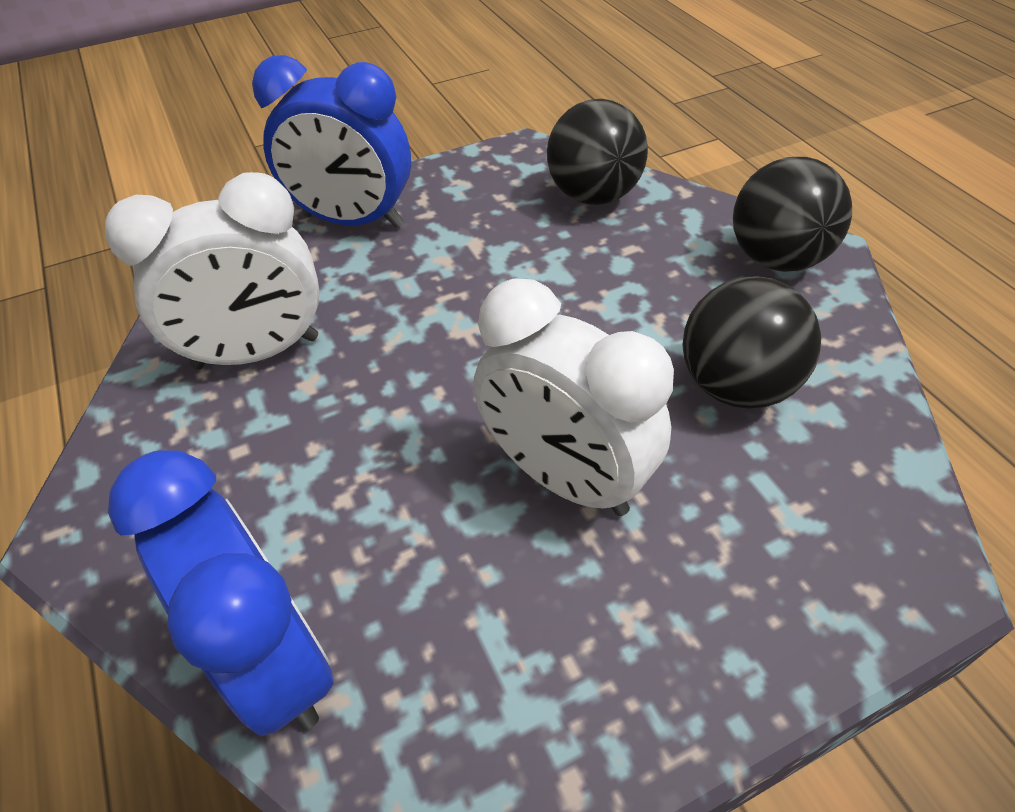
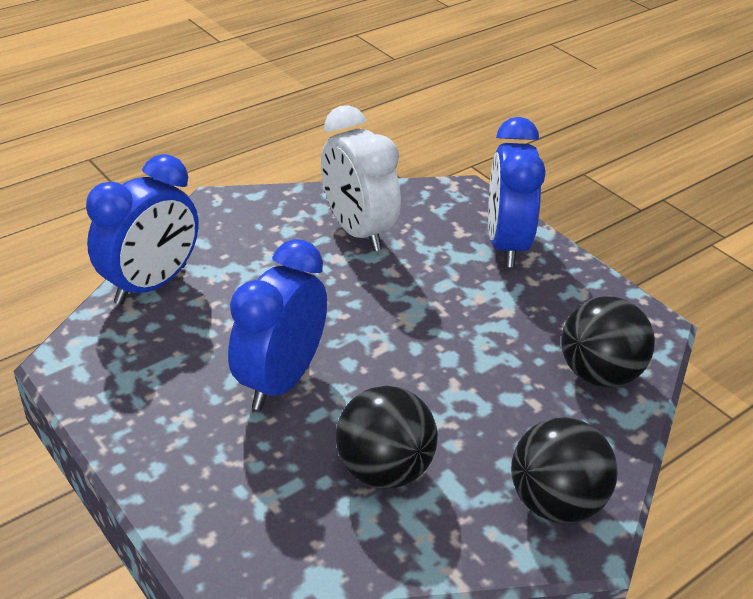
camera: 75 degrees right, 10 degrees down
white clock [473,278,674,516] -> blue clock [228,239,327,410]

